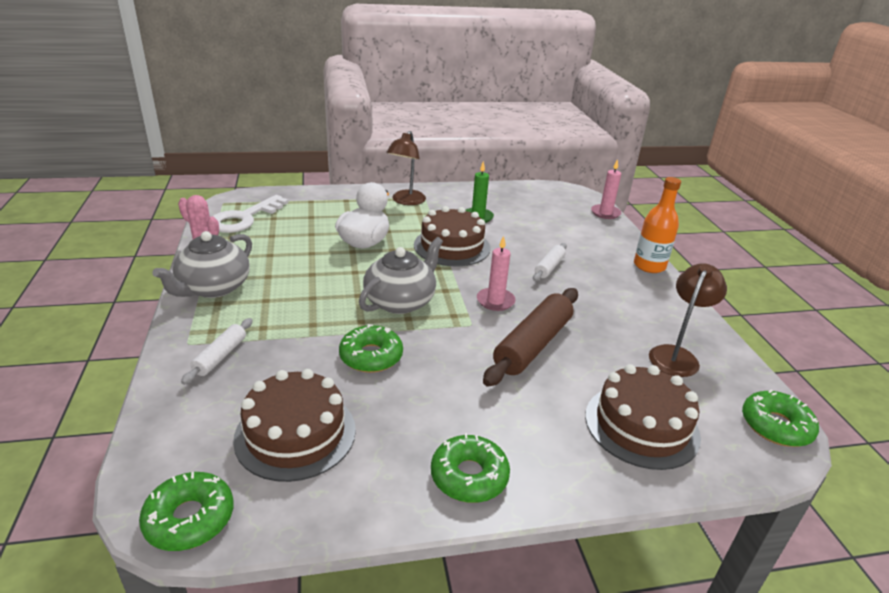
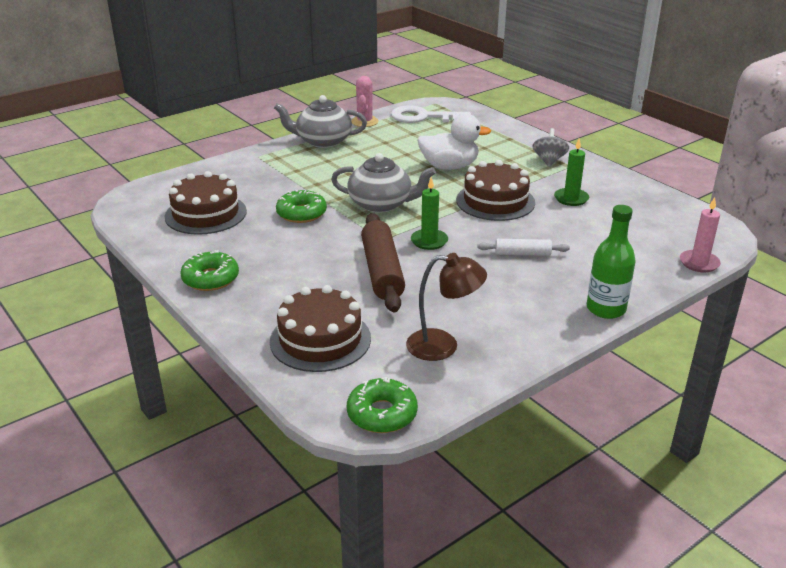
camera: 65 degrees right, 0 degrees up
green donut [139,472,234,551] -> none
white rolling pin [181,318,253,385] -> none
brown lamp [386,131,426,205] -> grey spinning top [532,128,569,167]
pink candle [477,236,516,311] -> green candle [411,177,448,250]
brown rolling pin [483,288,578,387] -> brown rolling pin turned 75 degrees clockwise [361,213,405,312]
orange bottle [634,177,681,273] -> green bottle [587,205,636,319]

